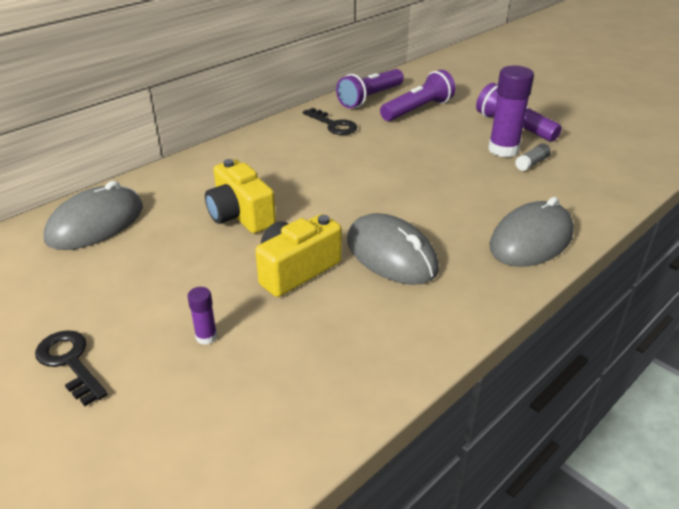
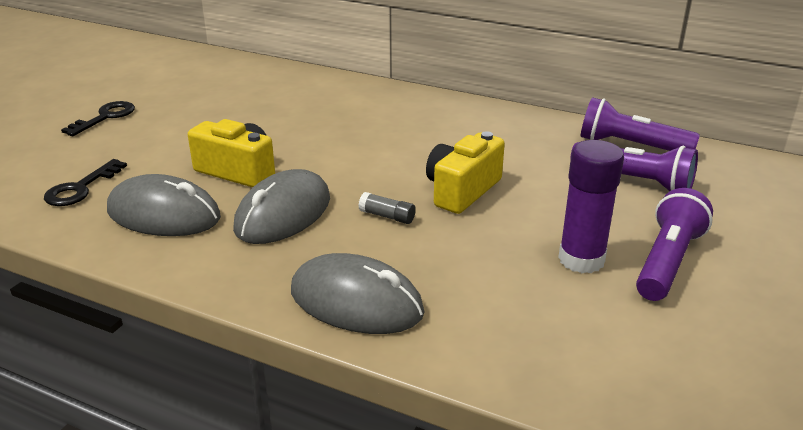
camera: 70 degrees right, 5 degrees down
grey mouse [44,181,143,250] -> grey mouse moved to [107,174,221,236]
purple glue stick [187,287,217,345] -> none
yellow camera [205,159,276,233] -> yellow camera moved to [426,131,505,214]
black key [303,108,358,135] -> black key moved to [44,159,127,206]
grey glue stick [515,143,551,171] -> grey glue stick moved to [359,192,416,224]

